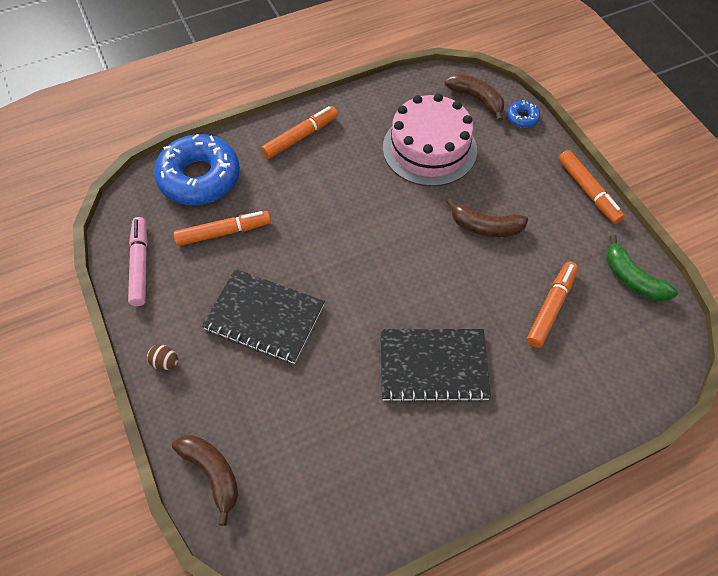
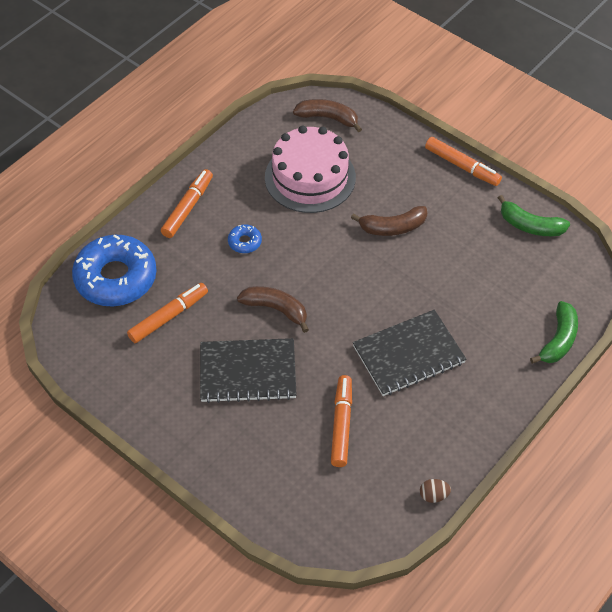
camera: 25 degrees left, 5 degrees down
pink marker [128,217,148,306] -> none
brown egg [147,345,178,370] -> brown egg moved to [420,479,451,503]
brown banana [172,435,238,526] -> brown banana moved to [237,286,309,333]
blue donut [507,100,540,128] -> blue donut moved to [228,225,262,253]
orange marker [527,261,578,348] -> orange marker moved to [331,375,352,467]
none -> green banana [530,301,578,364]

